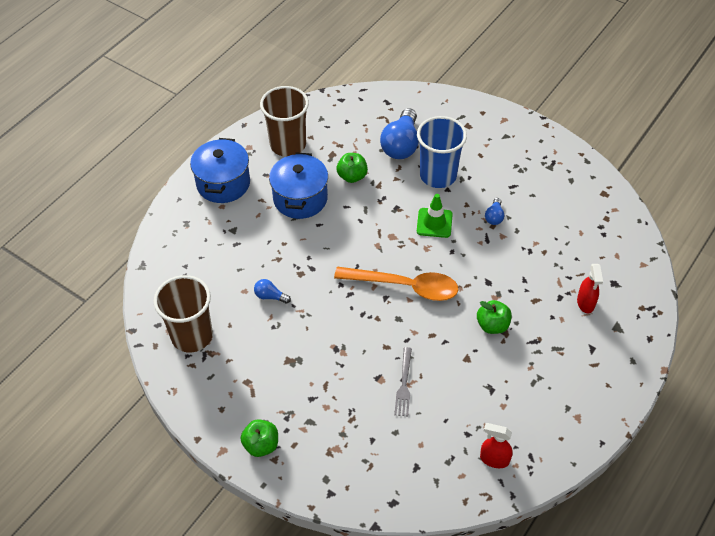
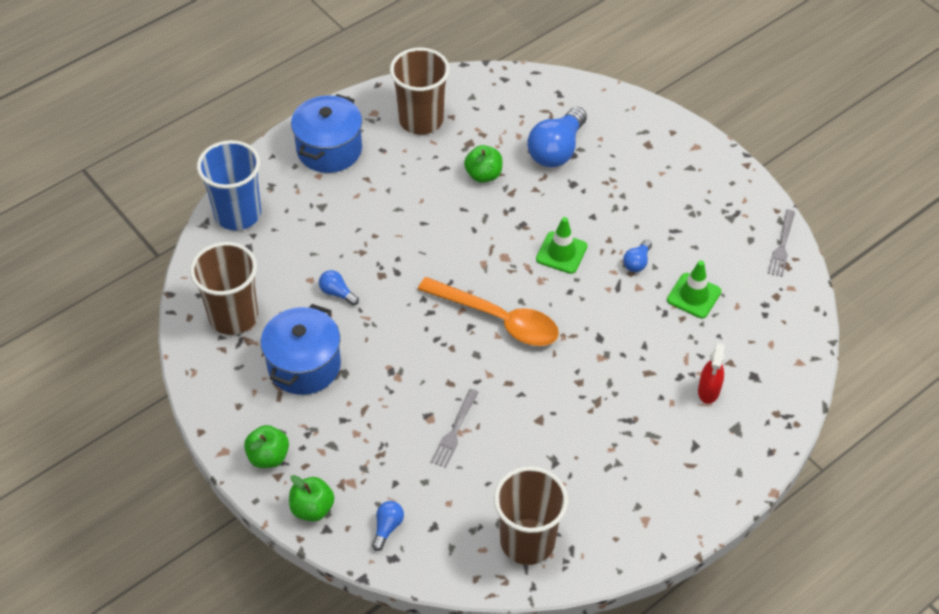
camera: 15 degrees right, 0 degrees up
blue pot [269,152,328,219] -> blue pot moved to [261,304,341,395]
blue cup [417,116,467,188] -> blue cup moved to [197,140,261,230]
green apple [477,300,512,334] -> green apple moved to [289,475,334,522]
red spray bottle [480,423,513,468] -> brown cup [494,466,568,565]
none -> blue light bulb [372,501,404,551]
none -> green traffic cone [667,260,721,318]
none -> grey fork [768,209,795,277]

